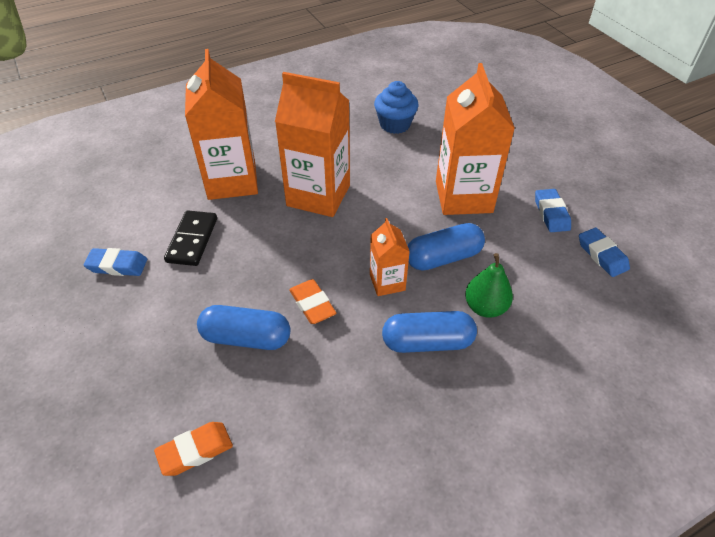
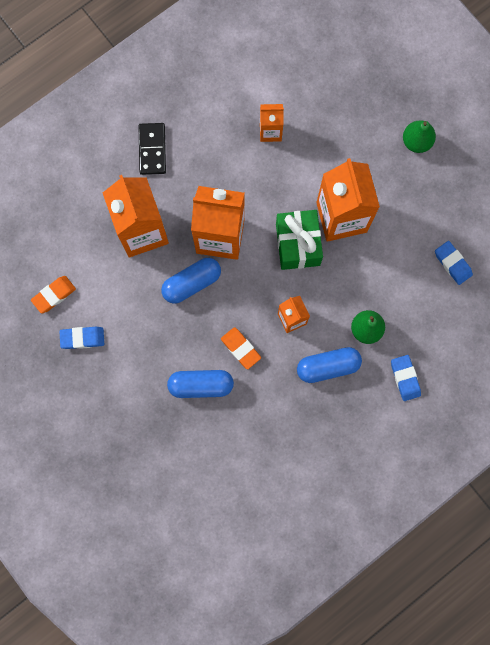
camera: 10 degrees left, 30 degrees up
orange eraser [154,422,233,476] -> orange eraser moved to [31,276,76,314]
black domino [164,210,217,266] -> black domino moved to [139,123,166,175]
blue cupcake [374,81,418,134] -> orange carton [260,104,284,142]
blue capsule [408,223,485,270] -> blue capsule moved to [161,258,221,304]
blue eraser [535,189,571,232] -> blue eraser moved to [391,355,421,401]
none -> green gift [276,210,323,270]
none -> green pear [403,120,436,153]

